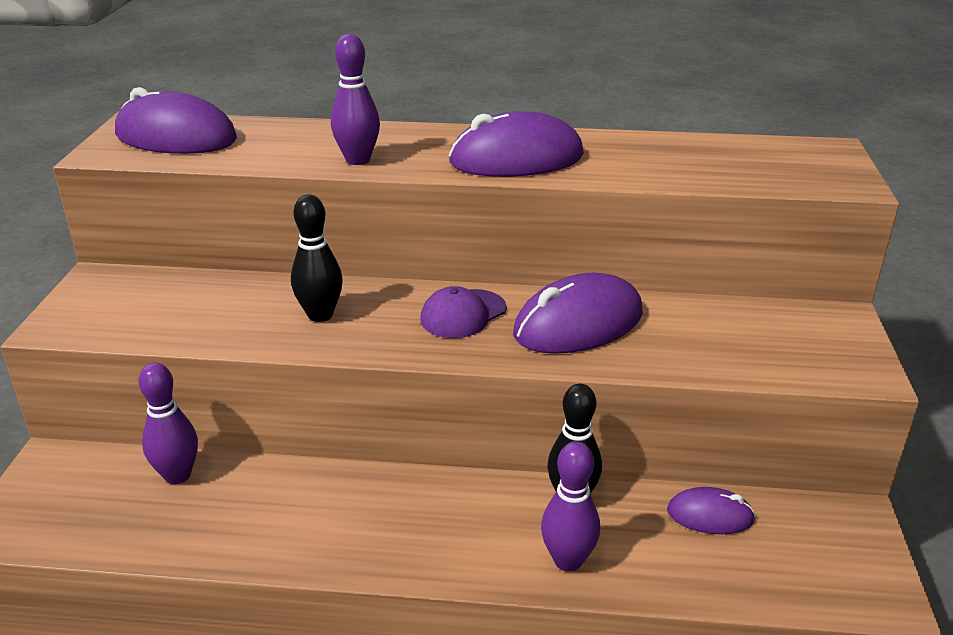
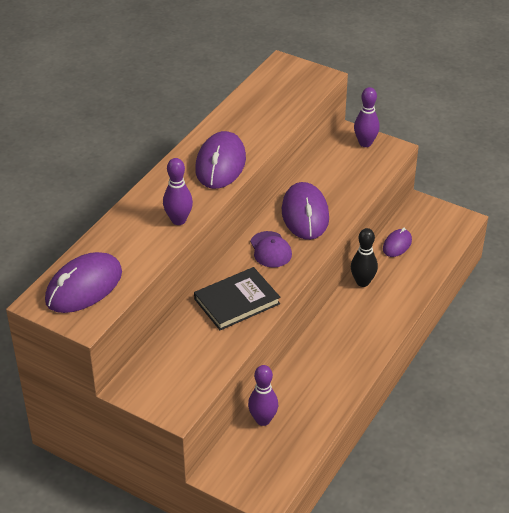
camera: 65 degrees left, 10 degrees up
black bowling pin [291,195,343,322] -> black book [194,267,280,330]
purple bowling pin [541,441,600,572] -> purple bowling pin moved to [354,87,380,147]

